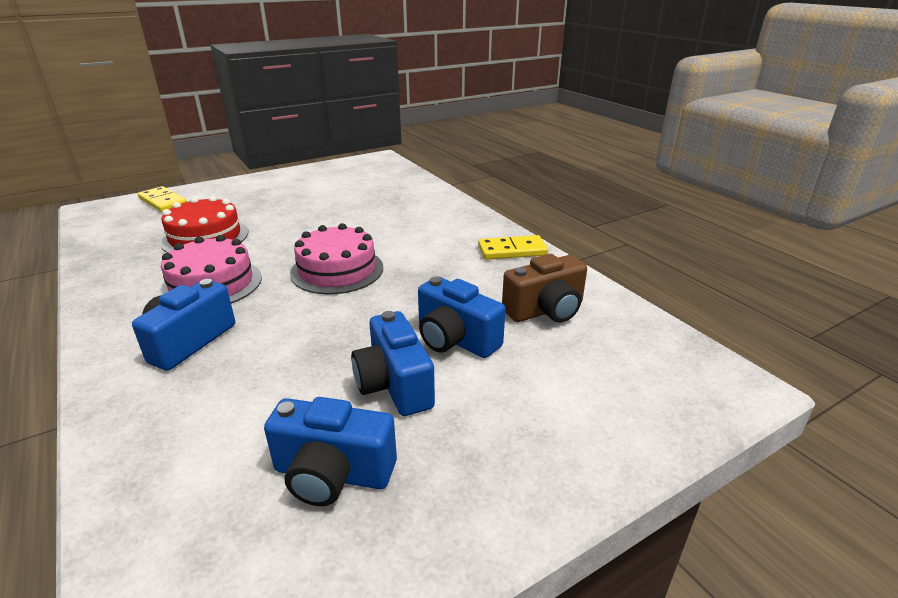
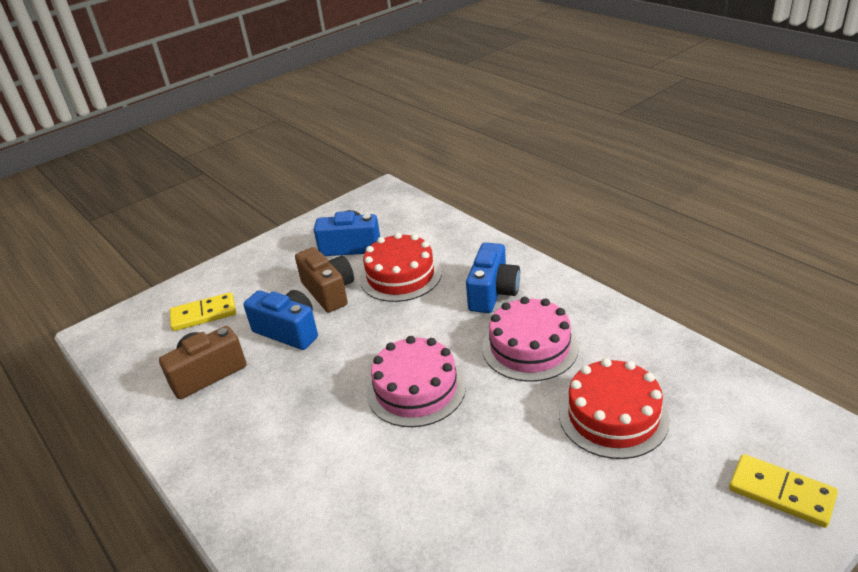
camera: 175 degrees right, 5 degrees up
blue camera [351,311,435,416] -> brown camera [295,247,354,313]
yellow domino [478,235,548,260] -> yellow domino moved to [170,292,236,331]
none -> red cake [360,232,442,302]

